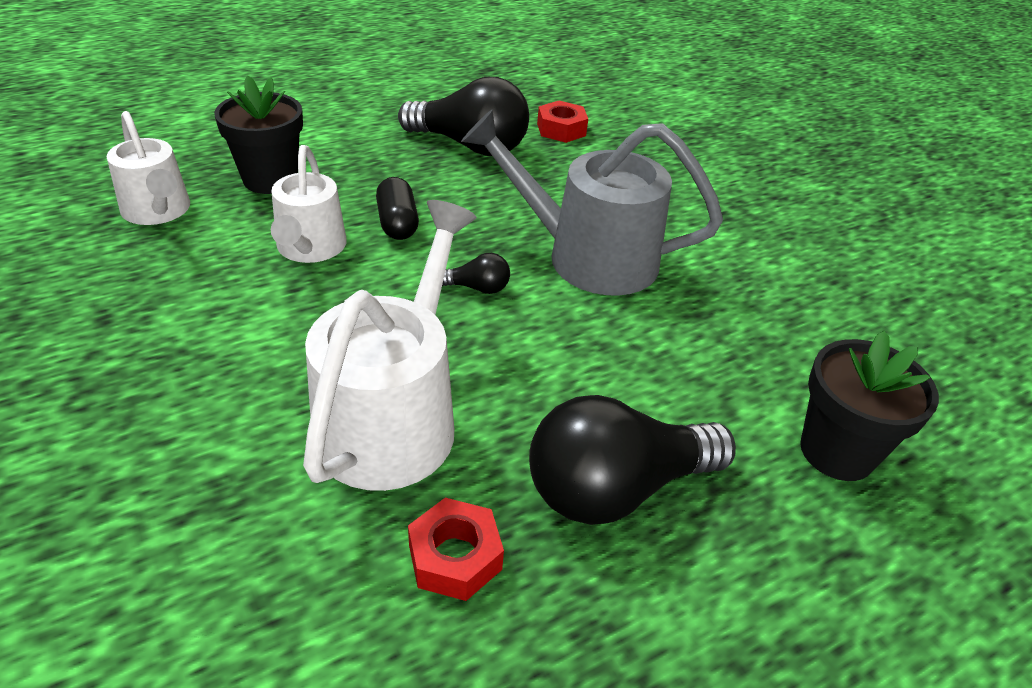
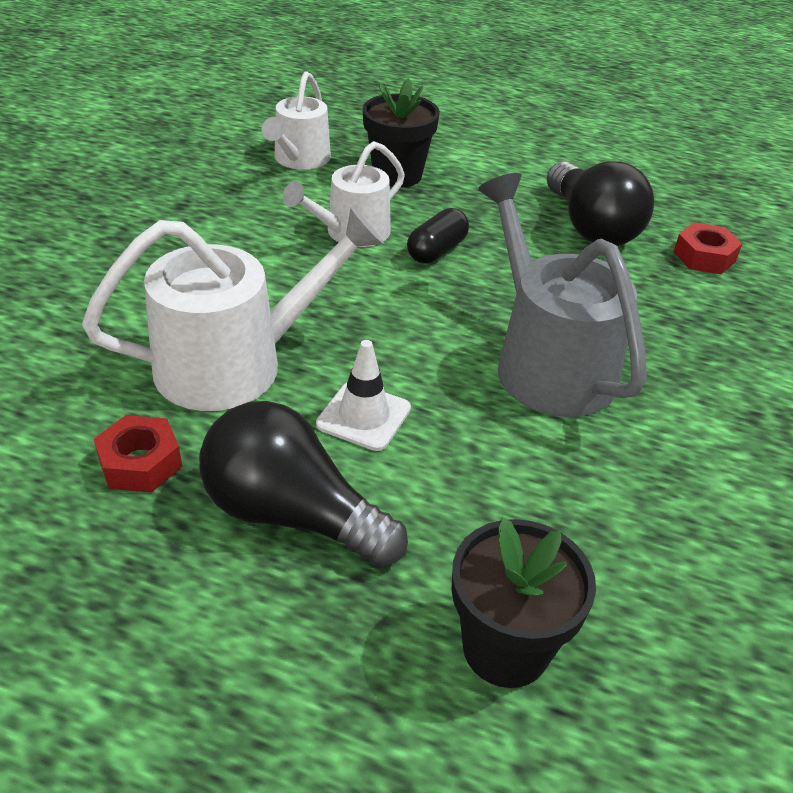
camera: 50 degrees right, 0 degrees up
black light bulb [442,253,510,294] -> none
none -> white traffic cone [316,340,411,451]

